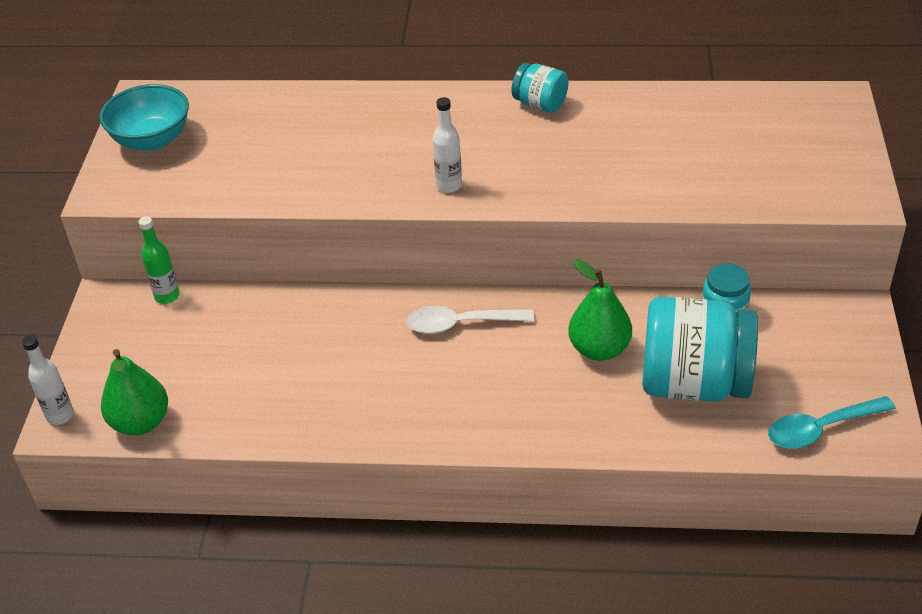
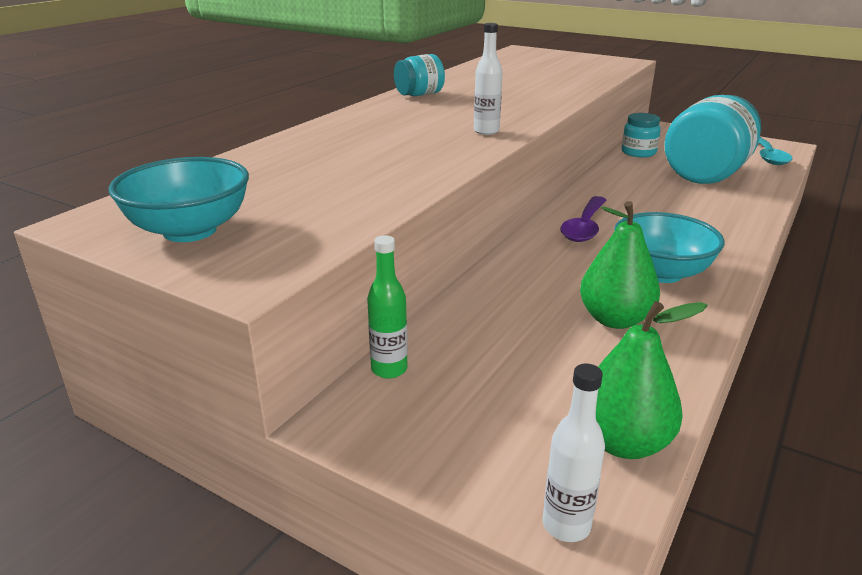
camera: 65 degrees left, 15 degrees down
white spoon [406,306,534,334] -> purple spoon [560,196,606,242]
green pear [568,259,632,361] -> green pear moved to [580,201,660,329]
none -> turquoise bowl [614,212,725,283]

